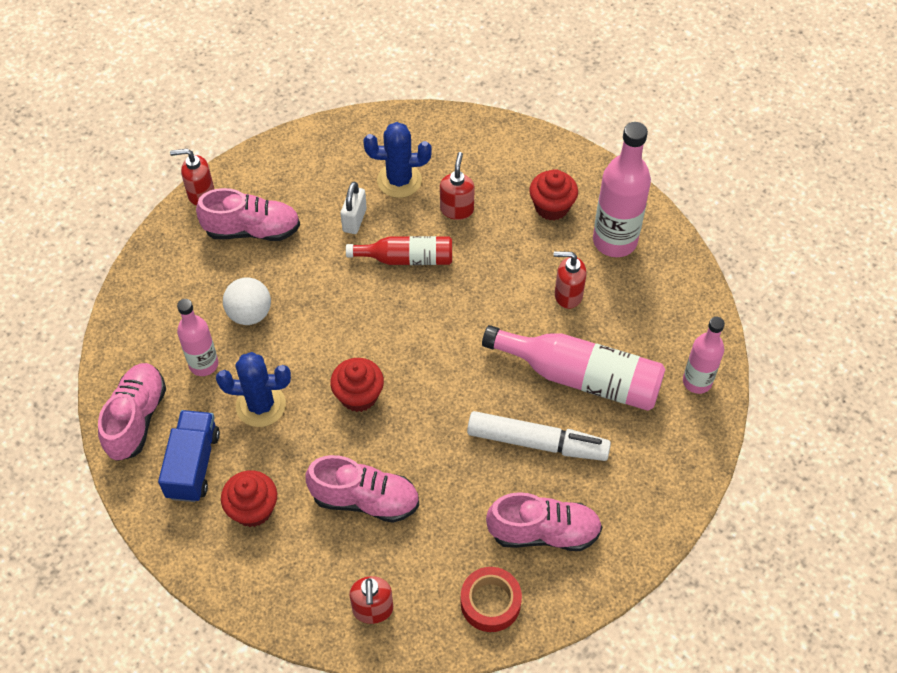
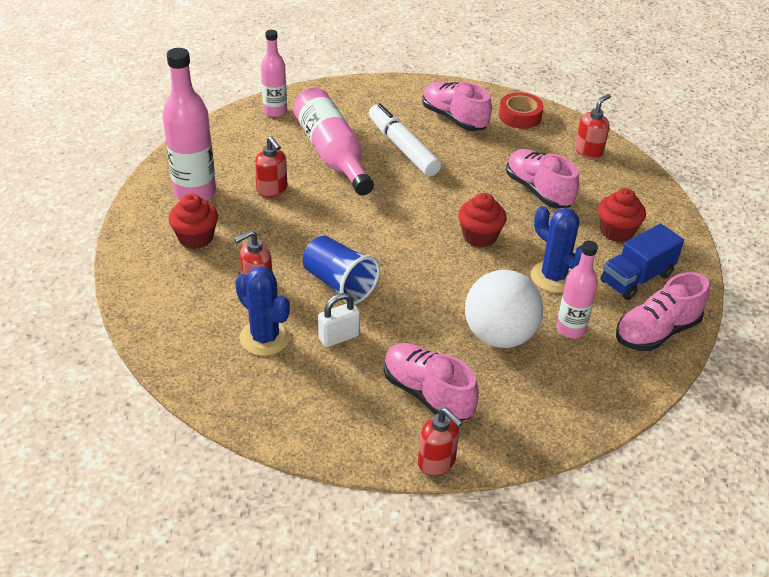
camera: 135 degrees left, 15 degrees down
white ball [223,277,271,325] -> white ball [465,270,544,348], size x1.55
red bottle [346,236,452,265] -> blue cup [303,236,380,304]

